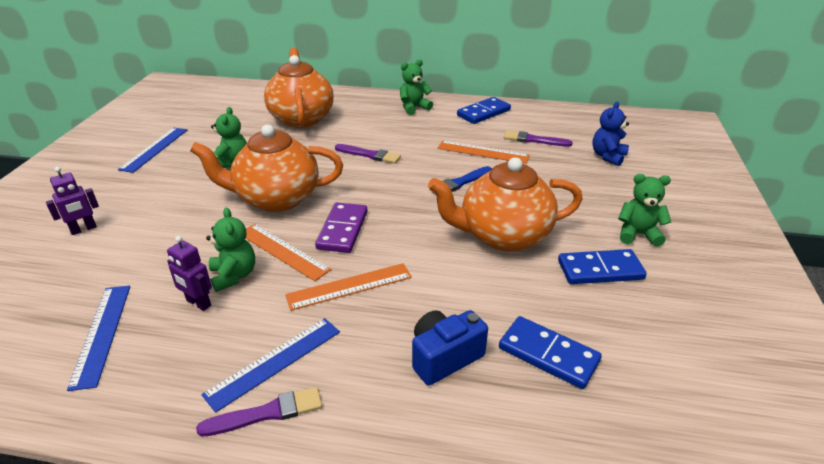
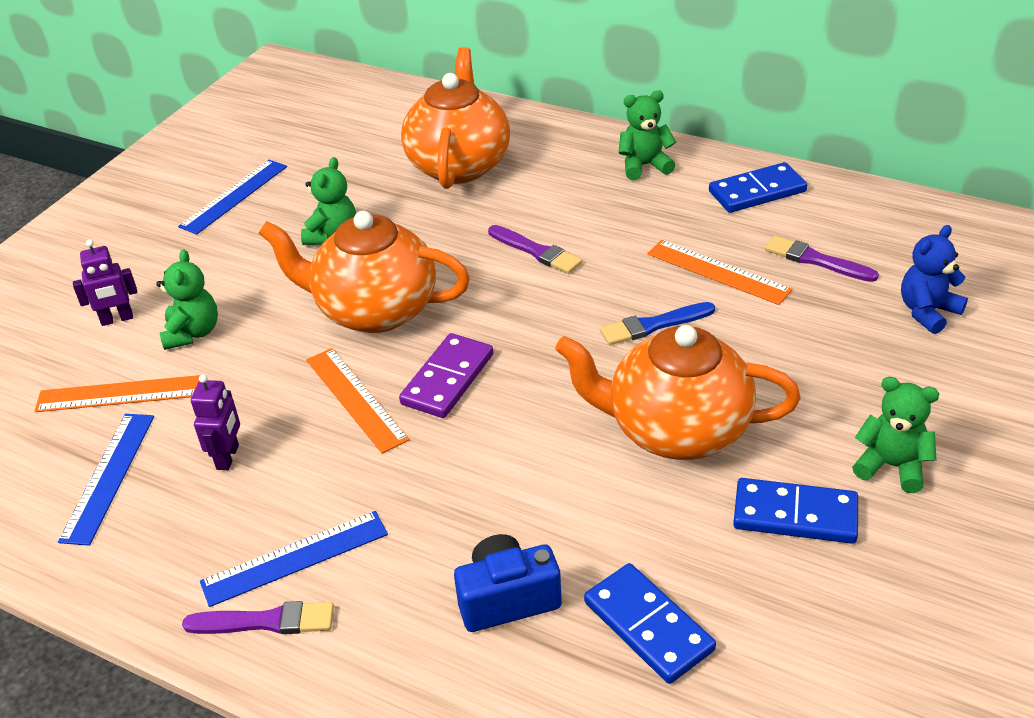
camera: 20 degrees right, 5 degrees up
purple robot [167,236,212,311] -> purple robot turned 135 degrees counterclockwise [191,375,240,470]
green teddy bear [206,208,255,292] -> green teddy bear moved to [156,249,218,350]
orange ruler [285,263,412,311] -> orange ruler moved to [35,375,201,412]

